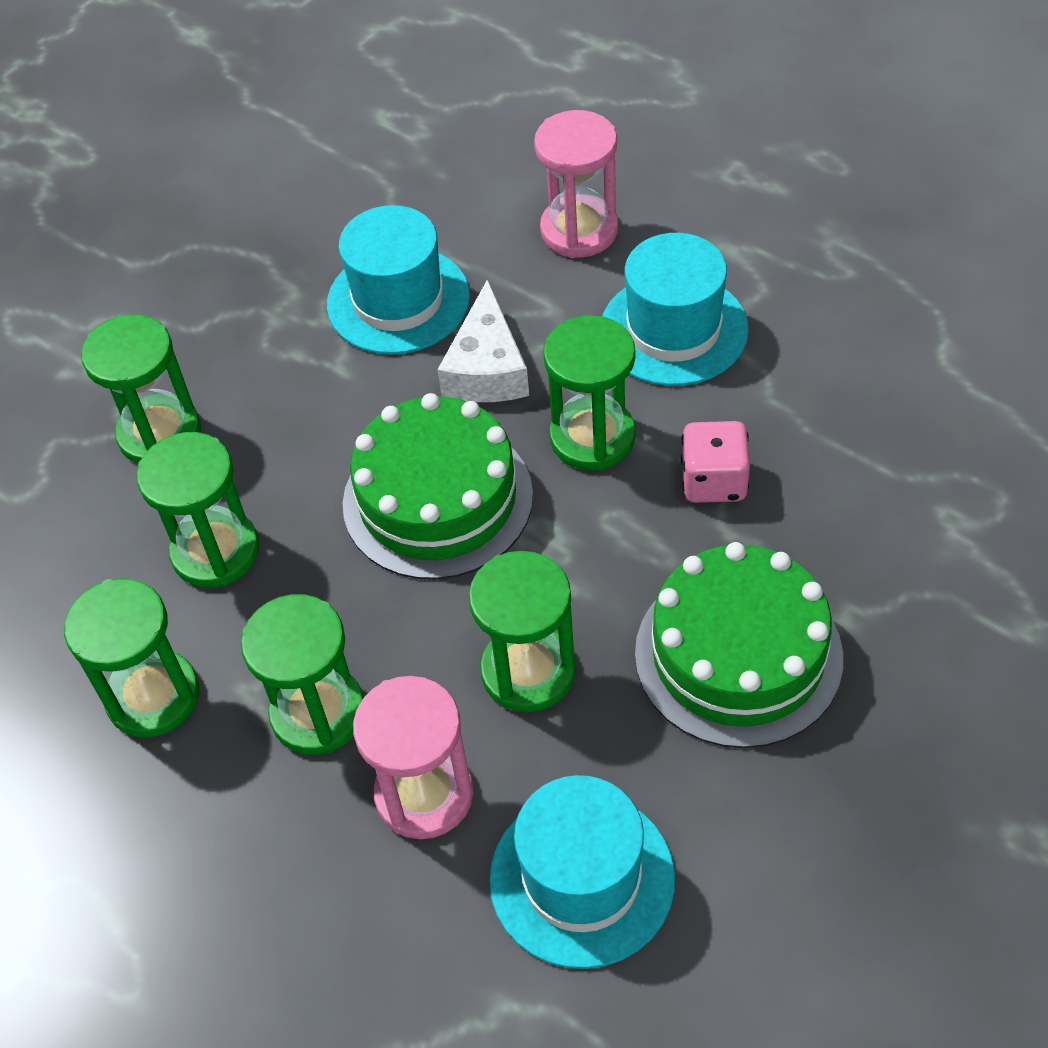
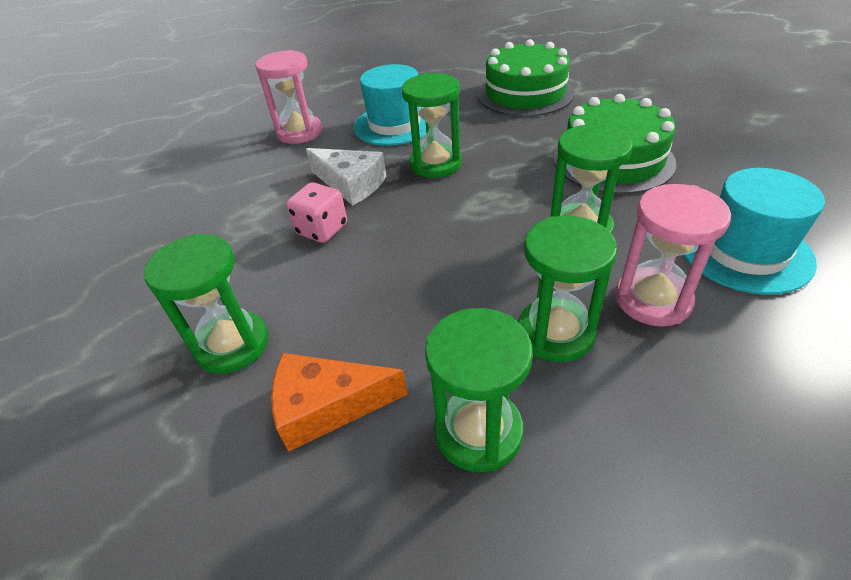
camera: 60 degrees left, 10 degrees down
green hourglass [136,432,259,588] -> none
turquoise hat [327,205,470,355] -> none
green cake [343,393,533,580] -> green cake moved to [478,39,575,117]
pink dice [681,421,750,503] -> pink dice moved to [286,182,347,243]
none -> orange cheese [271,353,408,452]

